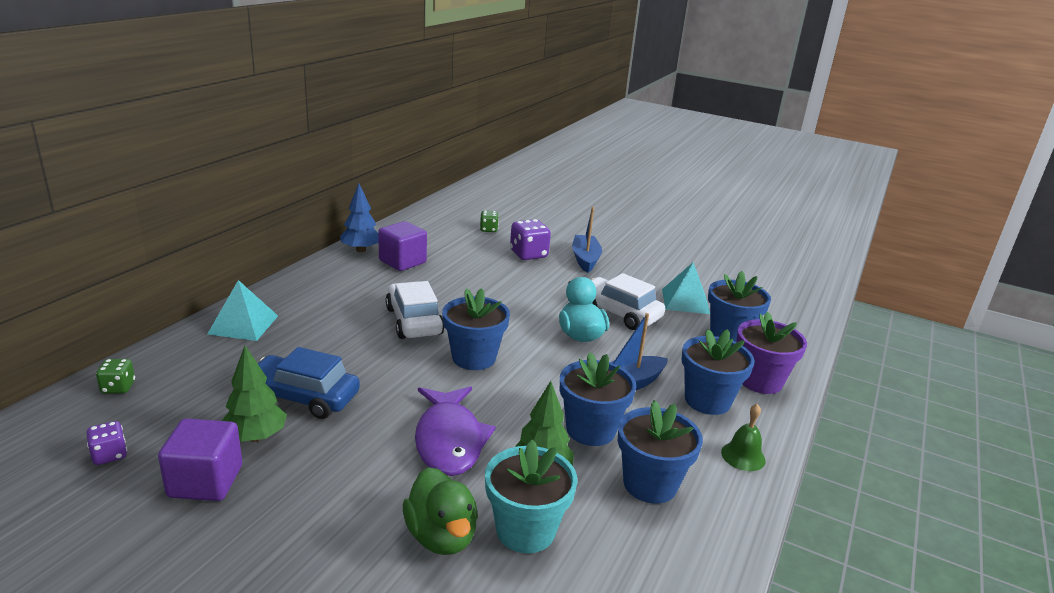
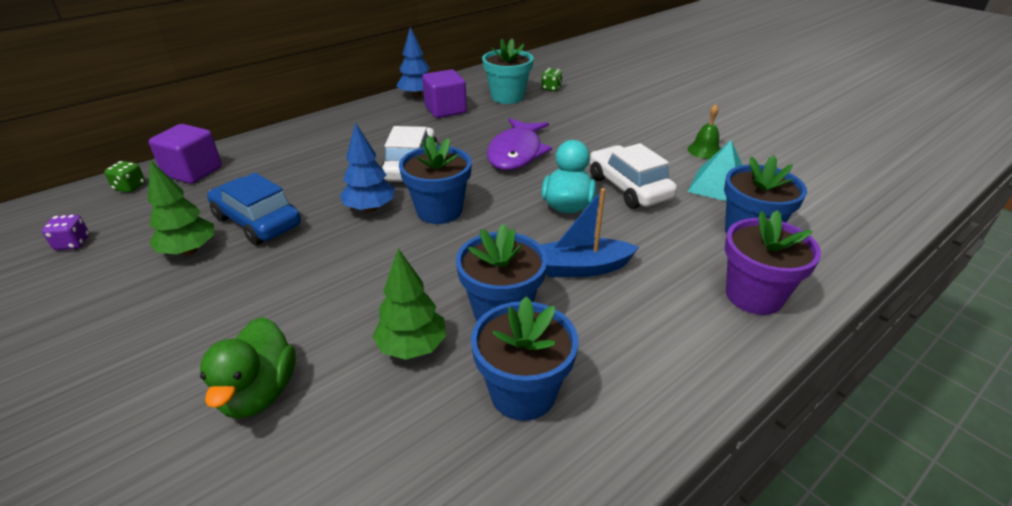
camera: 25 degrees right, 10 degrees up
purple cube [158,418,242,501] -> purple cube moved to [149,124,222,184]
turquoise pyramid [208,280,278,341] -> none
purple fish [415,386,496,476] -> purple fish moved to [487,118,552,170]
turquoise flower pot [485,440,578,553] -> turquoise flower pot moved to [482,39,534,104]
purple dice [510,219,551,260] -> none
blue boat [572,207,602,273] -> none
blue flower pot [681,329,755,415] -> none
green bell [721,404,766,471] -> green bell moved to [688,104,720,159]
none -> blue tree [340,122,395,212]

